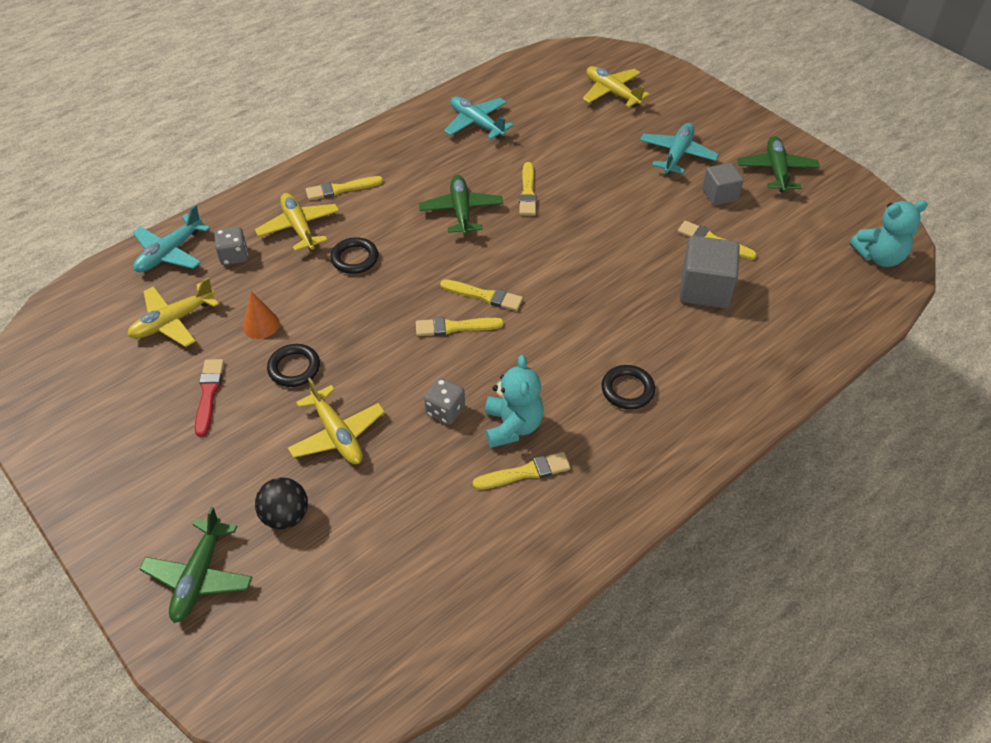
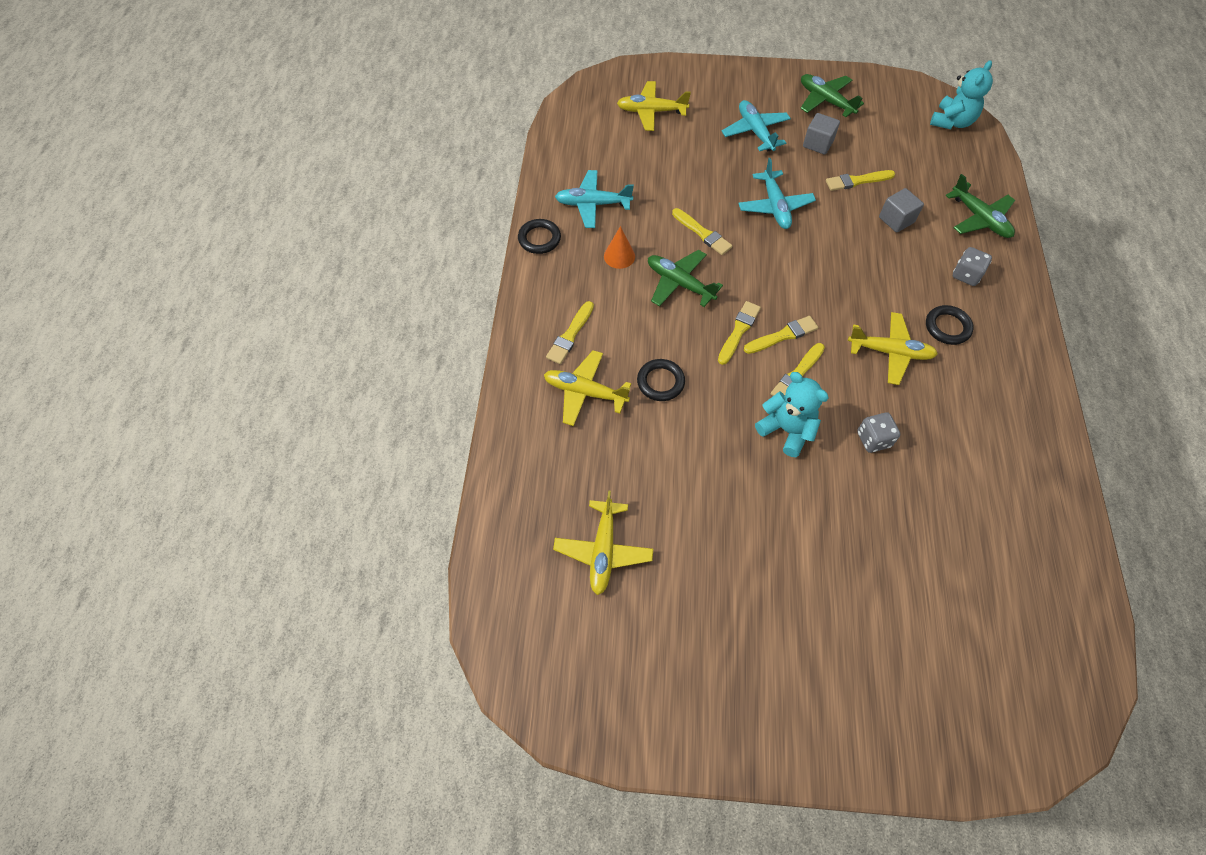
camera: 45 degrees left, 10 degrees up
turquoise plane [133,205,210,272] -> turquoise plane moved to [738,158,816,229]
green plane [139,507,252,623] -> green plane moved to [945,174,1015,238]
red brush [195,359,224,437] -> none
grey dice [214,227,248,265] -> grey dice moved to [953,247,992,286]
orange cone [243,291,280,339] -> orange cone moved to [604,226,635,269]
black ball [255,477,308,530] -> none
black ring [267,344,320,387] -> black ring moved to [518,219,561,254]
yellow plane [288,378,385,464] -> yellow plane moved to [848,312,938,385]
yellow brush [473,452,570,490] -> yellow brush moved to [718,301,761,365]
turquoise teddy bear [485,355,544,448] -> turquoise teddy bear moved to [755,372,829,457]
grey cube [679,236,740,308] -> grey cube [879,188,924,233], size x0.63

